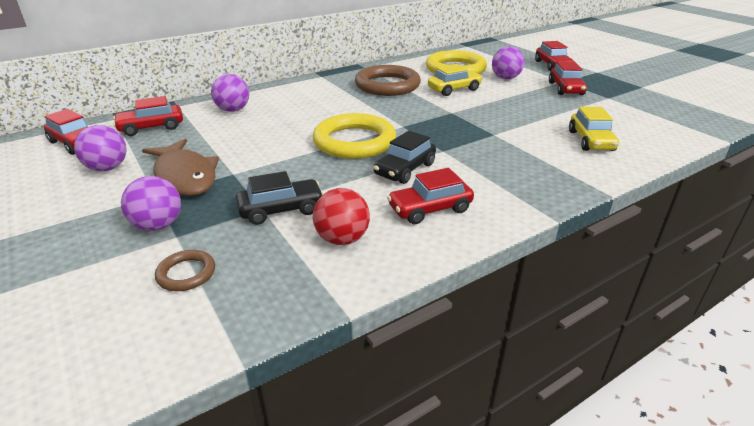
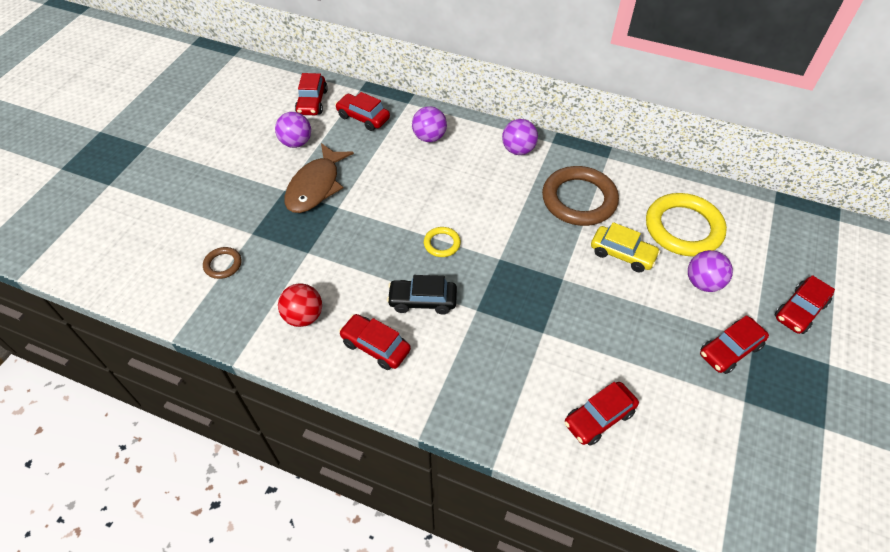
camera: 55 degrees right, 20 degrees up
purple ball [121,176,181,231] -> purple ball moved to [502,119,538,155]
black car [236,171,324,225] -> none
yellow ring [313,113,396,159] -> yellow ring [424,227,461,257], size x0.47
yellow car [569,107,619,151] -> red car [564,382,639,446]

